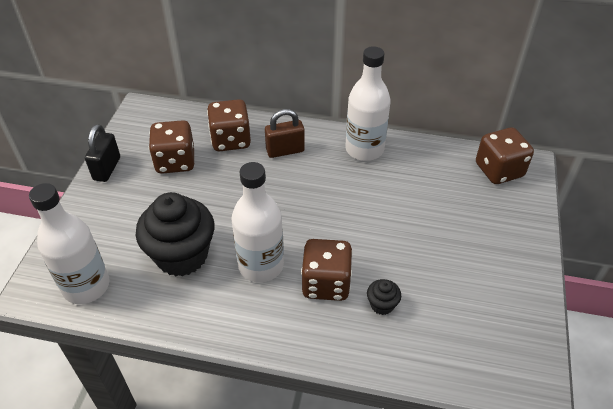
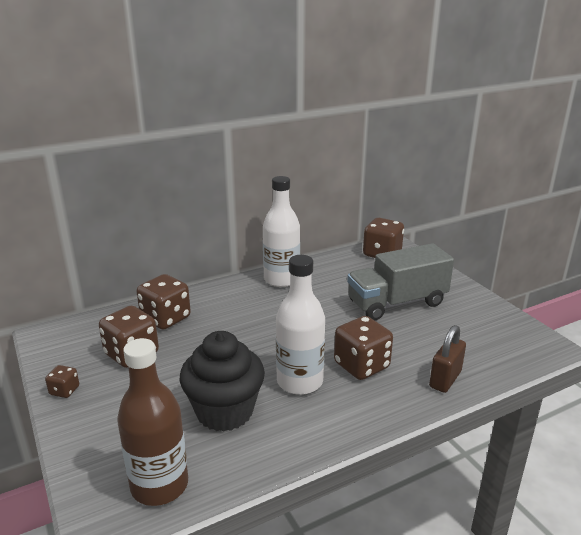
camera: 40 degrees left, 20 degrees down
white bottle [29,183,110,304] -> brown bottle [117,338,188,506]
black padlock [85,124,120,182] -> brown dice [45,365,79,398]
brown padlock [265,109,305,158] -> brown padlock moved to [429,325,466,393]
black cupcake [367,279,401,315] -> none
none -> grey truck [347,243,454,321]

